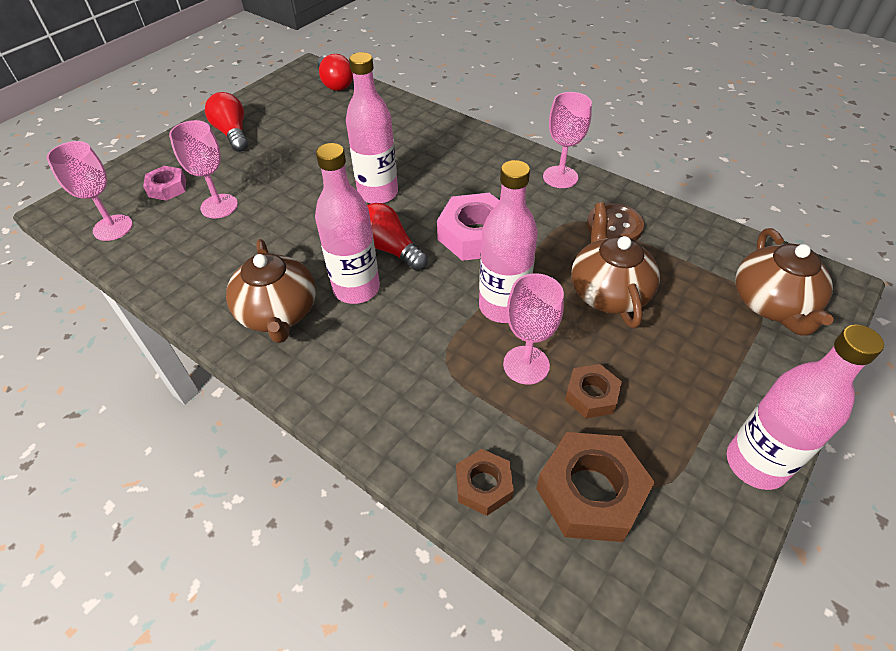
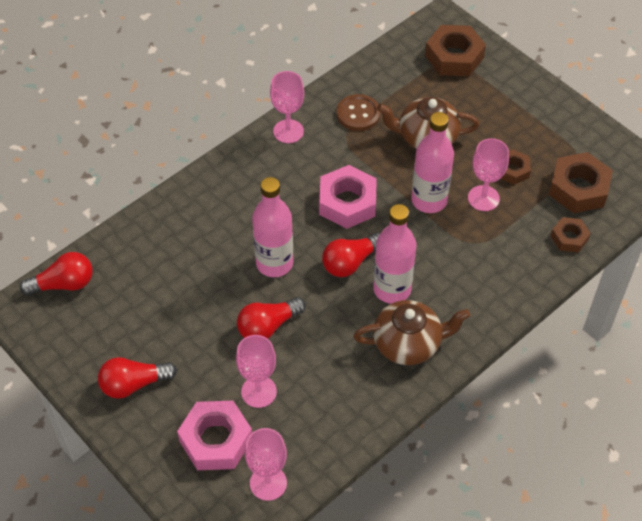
camera: 80 degrees left, 5 degrees up
pink nut [143,166,186,201] -> pink nut [177,401,252,470], size x1.74
pink bottle [727,325,884,490] -> none
brown teapot [735,228,834,336] -> brown nut [425,25,486,76]
none -> red light bulb [237,297,306,339]

